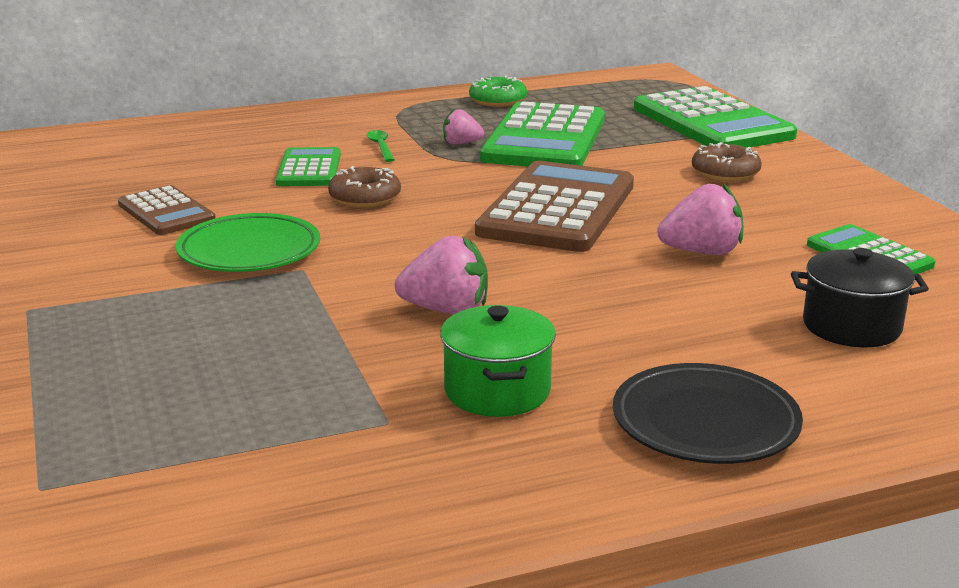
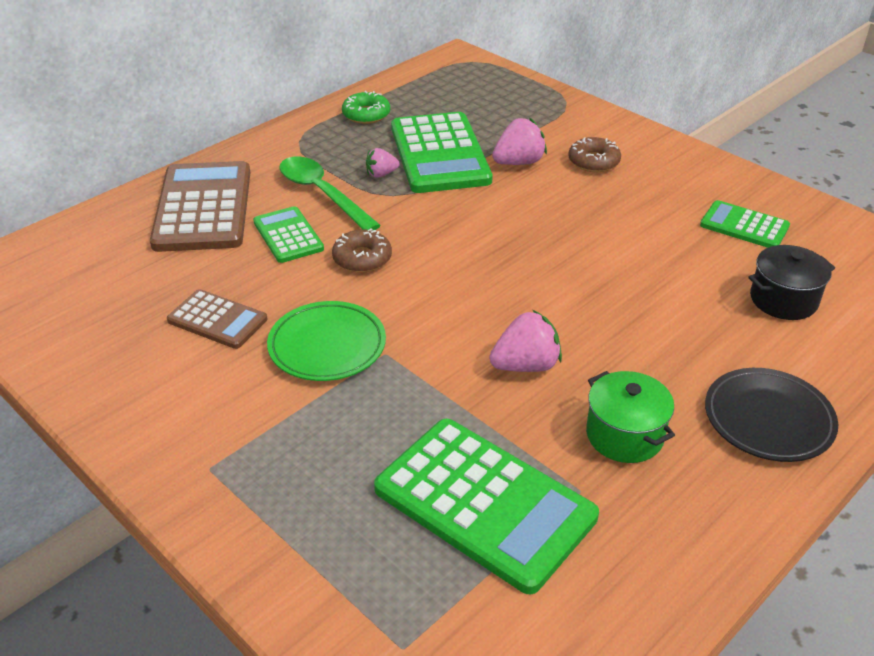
camera: 25 degrees left, 15 degrees up
green spoon [367,130,395,162] -> green spoon [279,156,381,231], size x2.17
brown calculator [475,161,634,252] -> brown calculator moved to [150,161,250,252]
green calculator [634,86,797,148] -> green calculator moved to [374,419,599,594]
pink strawberry [657,183,744,255] -> pink strawberry moved to [492,118,547,165]

